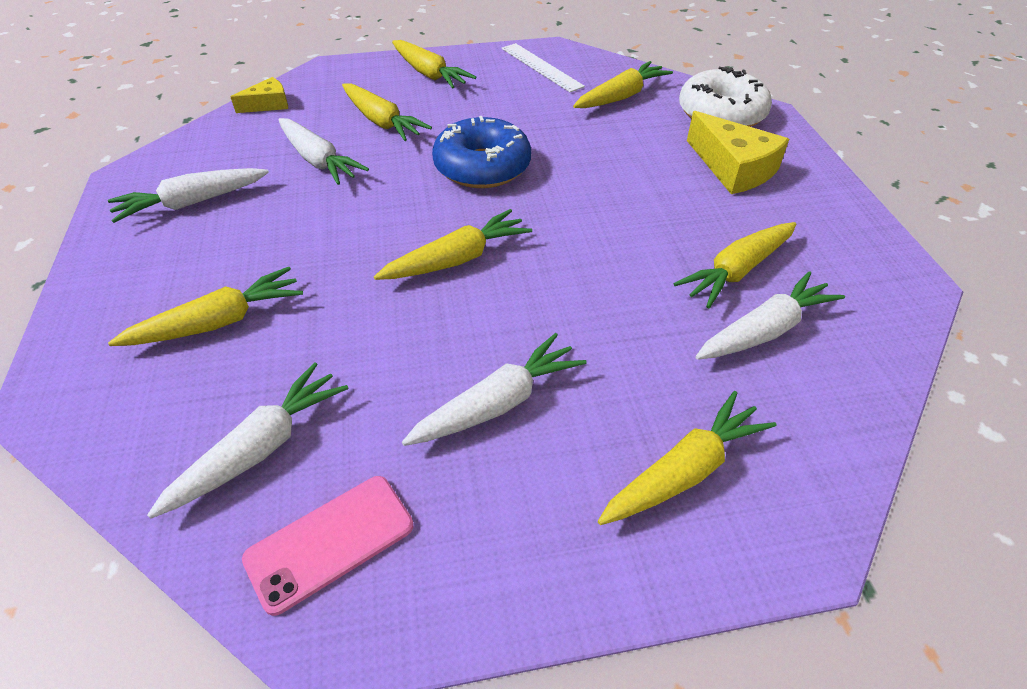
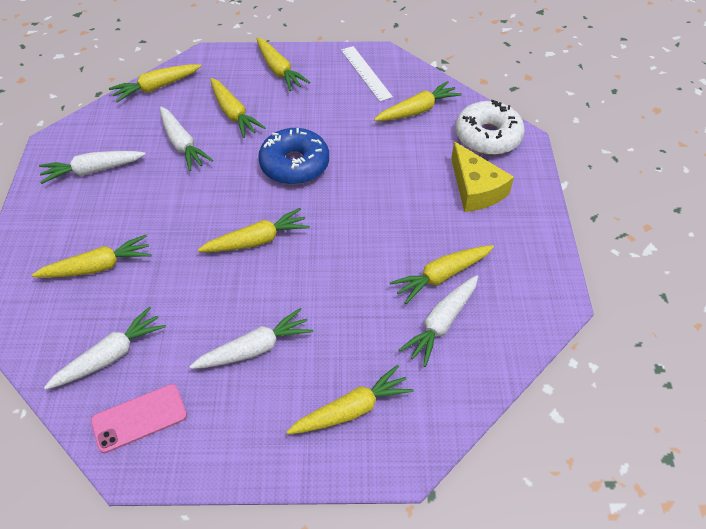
camera: 10 degrees right, 5 degrees up
yellow cheese [230,77,288,113] -> yellow carrot [109,64,201,103]
white carrot [695,271,845,360] -> white carrot turned 150 degrees clockwise [399,275,478,367]

